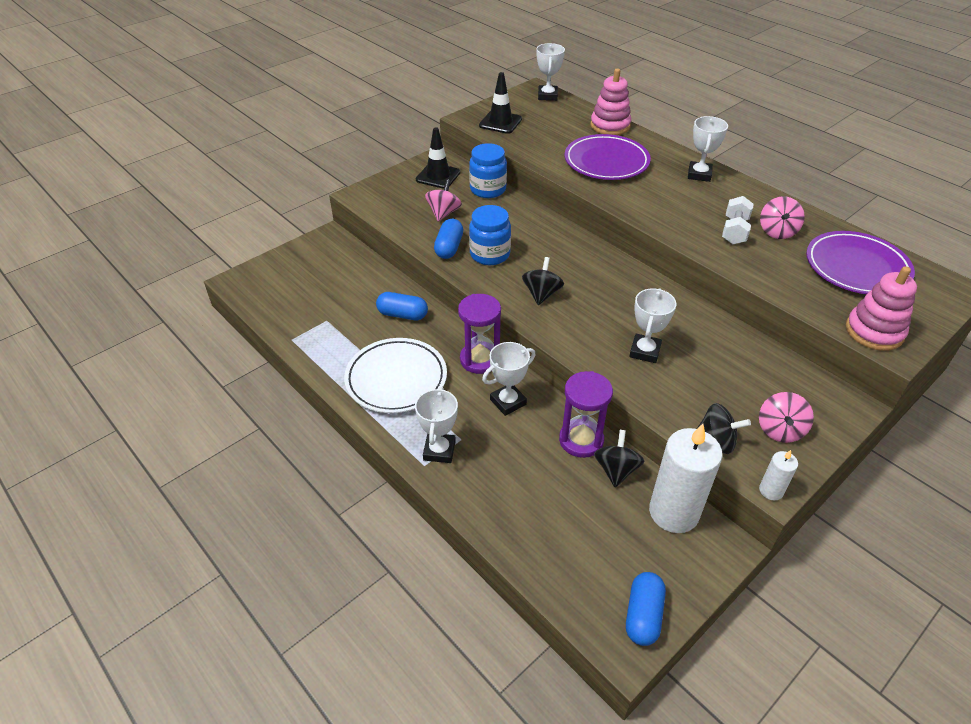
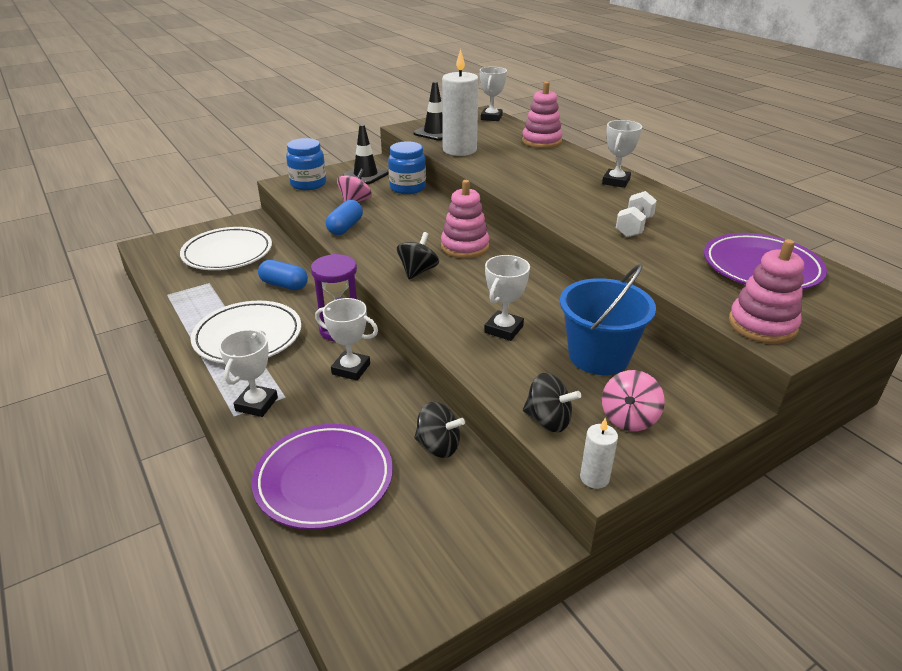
camera: 10 degrees right, 10 degrees down
blue jar [469,205,511,265] -> blue jar moved to [286,138,326,190]
white trophy [482,342,536,416] -> white trophy turned 45 degrees clockwise [315,298,378,381]
purple hourglass [559,371,613,458] -> none
purple plate [565,134,651,180] -> purple plate moved to [252,424,393,530]
black spinning top [594,430,644,487] -> black spinning top turned 90 degrees clockwise [414,402,465,458]
blue capsule [626,572,666,646] -> none
white candle [649,424,723,533] -> white candle moved to [442,49,479,156]
pink spinning top [760,196,805,239] -> none
none -> white plate [180,227,272,270]
none -> pink stacking toy [441,180,490,258]
none -> blue bucket [560,264,656,375]

